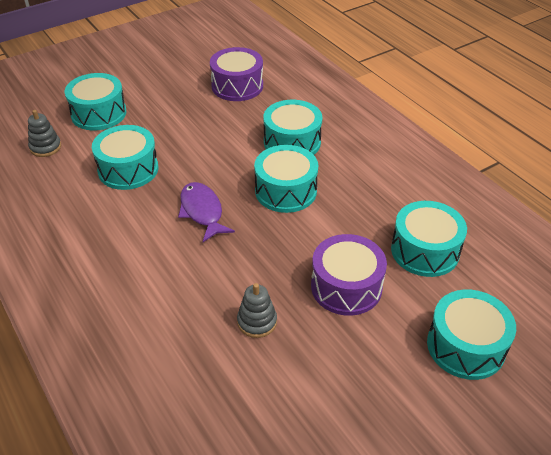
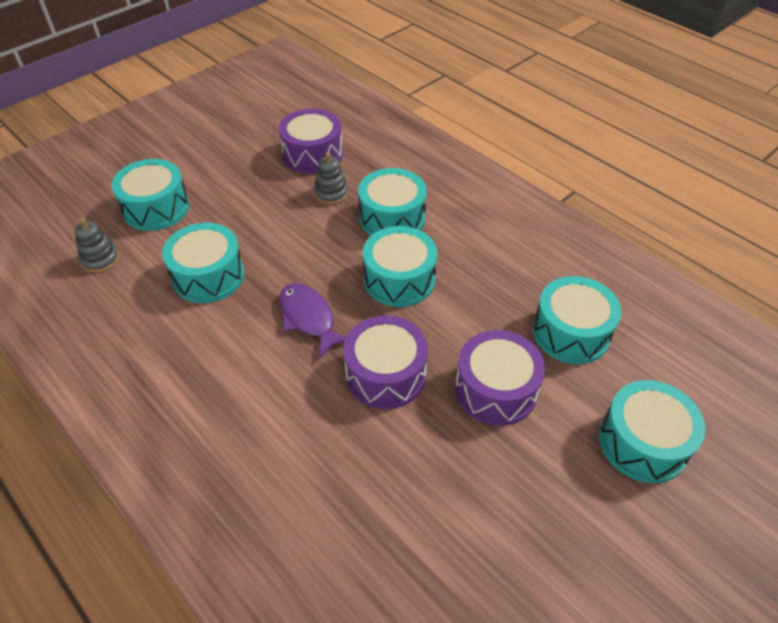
camera: 10 degrees left, 5 degrees up
grey stacking toy [237,283,277,338] -> grey stacking toy moved to [314,152,348,205]
none -> purple drum [344,315,428,409]

